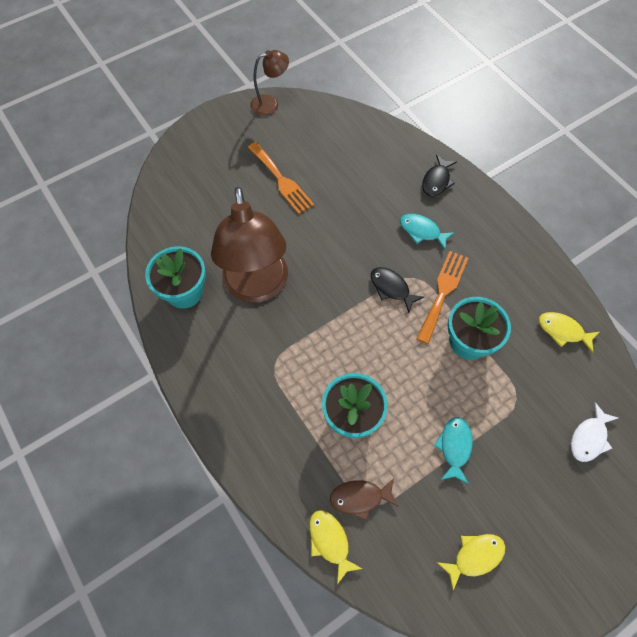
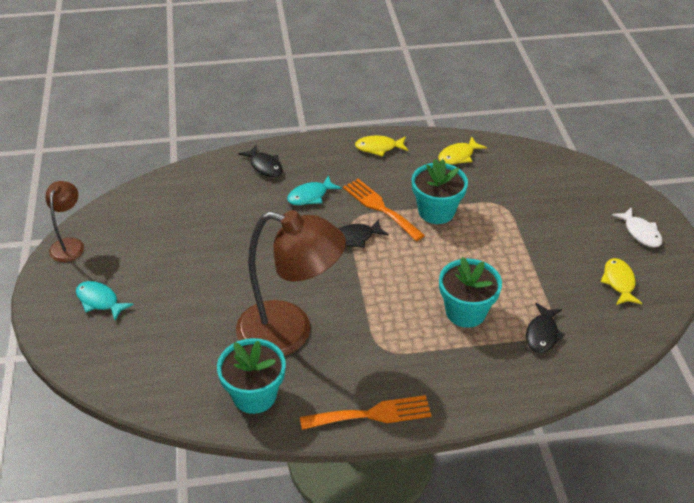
camera: 65 degrees left, 20 degrees down
orange fork [248,142,314,214] -> orange fork moved to [300,395,432,430]
yellow fish [309,510,362,584] -> yellow fish moved to [355,136,408,157]
brown fish [330,478,399,521] -> black fish [526,303,565,353]
turquoise fish [434,417,473,484] -> turquoise fish moved to [76,281,134,320]
white fish [571,402,618,462] -> white fish moved to [612,208,662,247]

